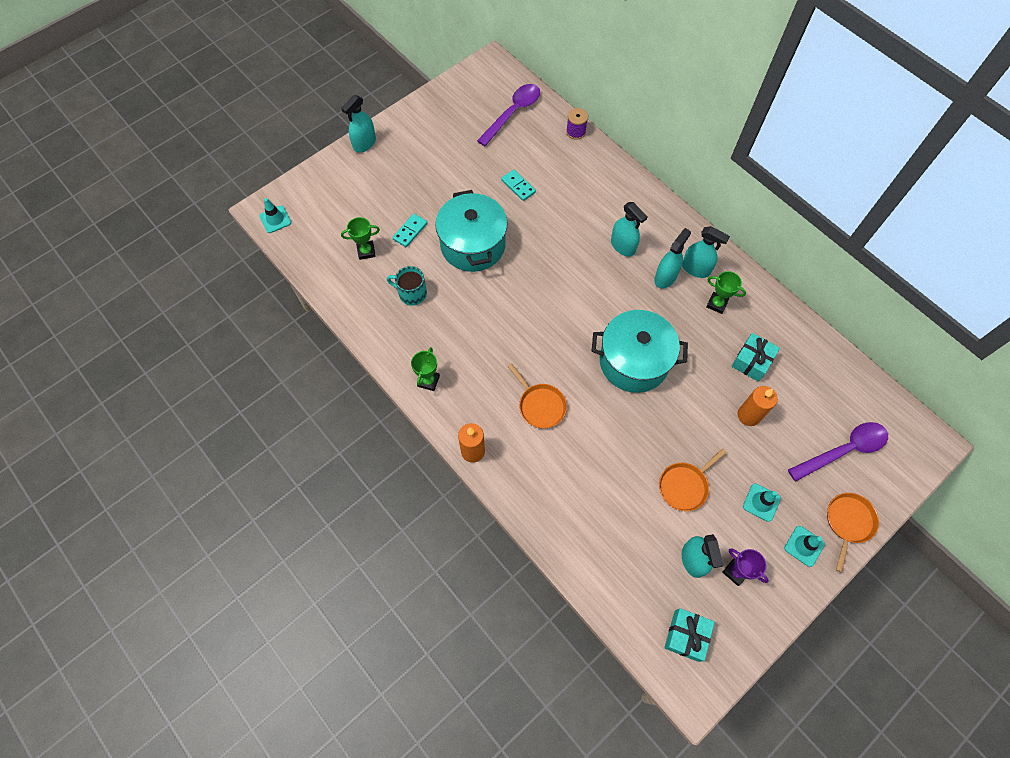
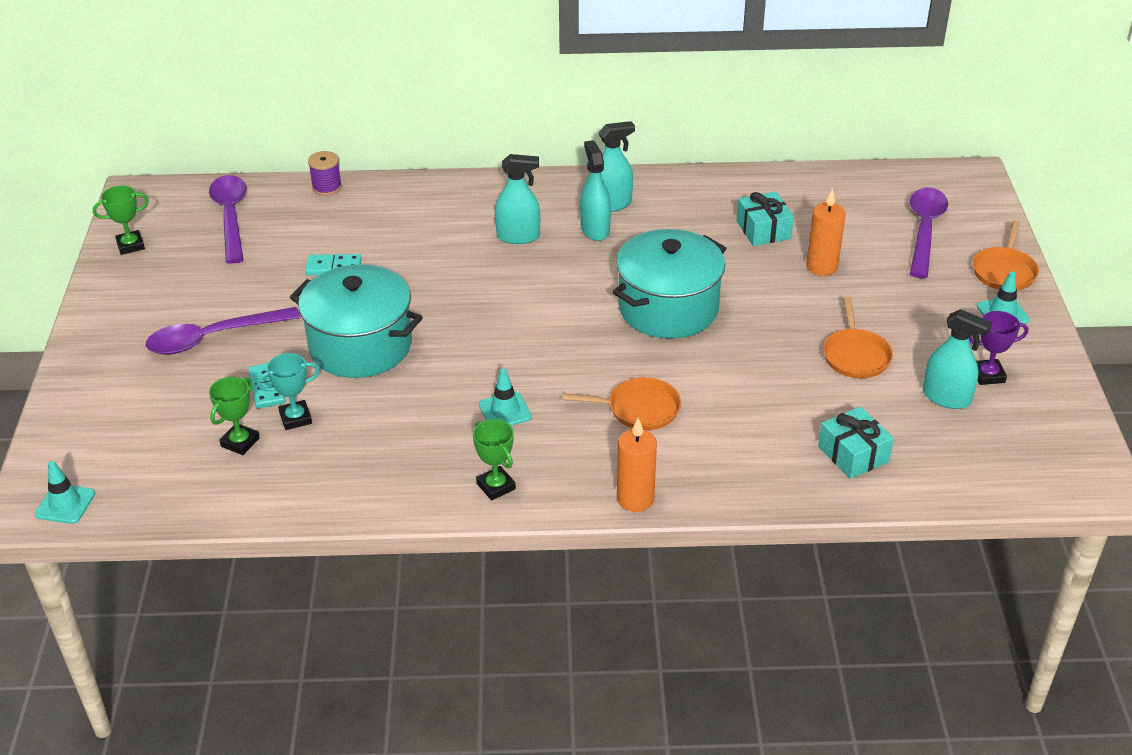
camera: 50 degrees left, 25 degrees down
turquoise spray bottle [341,95,376,153] -> none
turquoise mug [387,266,427,306] -> none
turquoise gift [664,608,715,662] -> turquoise gift moved to [818,406,894,479]
green trophy [706,271,746,314] -> green trophy moved to [93,186,149,255]
turquoise traffic cone [743,483,781,522] -> turquoise traffic cone moved to [479,368,532,426]
orange pan [827,493,879,572] -> orange pan turned 135 degrees counterclockwise [973,220,1039,290]
none -> purple spoon [146,307,301,355]
none -> turquoise trophy [257,353,320,430]

